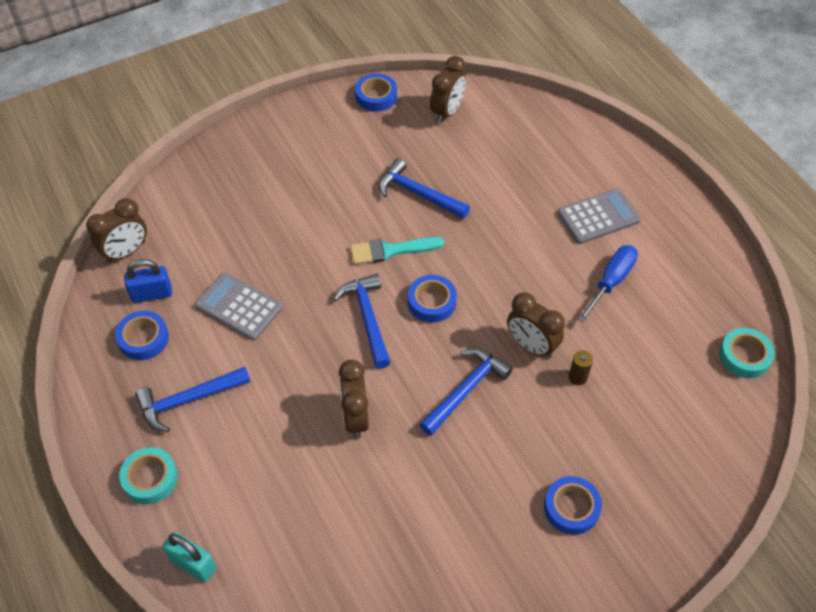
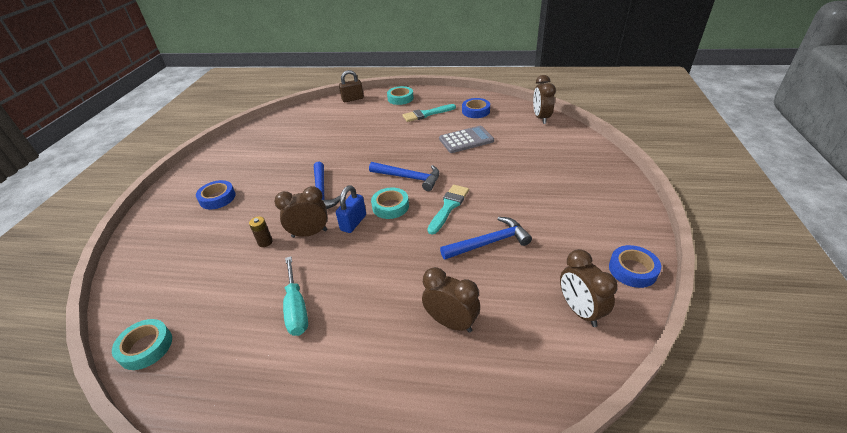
camera: 130 degrees right, 15 degrees down
blue padlock [124,259,172,303] -> blue padlock moved to [336,185,366,233]
blue hammer [135,367,250,432] -> turquoise brush [402,104,456,122]
turquoise padlock [162,532,216,583] -> brown padlock [339,70,364,102]
brown clock [339,360,369,439] -> brown clock moved to [422,267,480,332]
blue tape [408,275,457,323] -> turquoise tape [371,187,409,219]
grey calculator [558,188,641,244] -> none
blue screwdriver [578,245,638,323] -> turquoise screwdriver [283,256,308,336]

